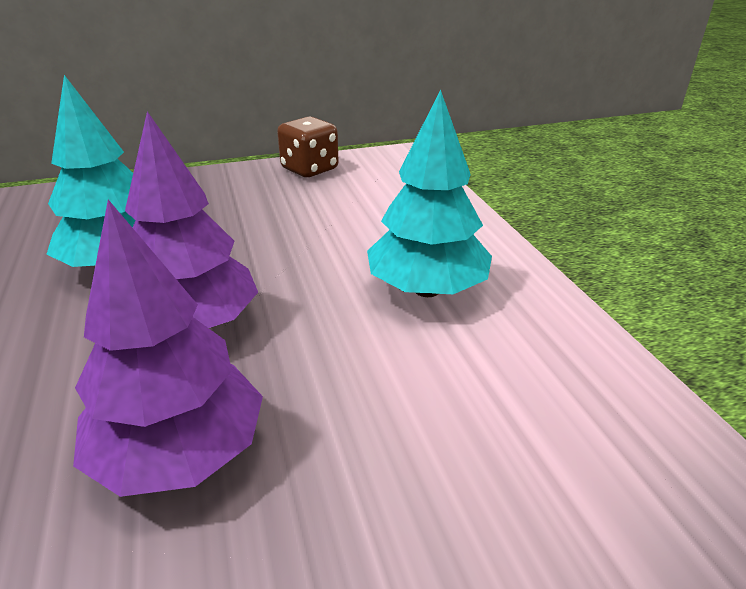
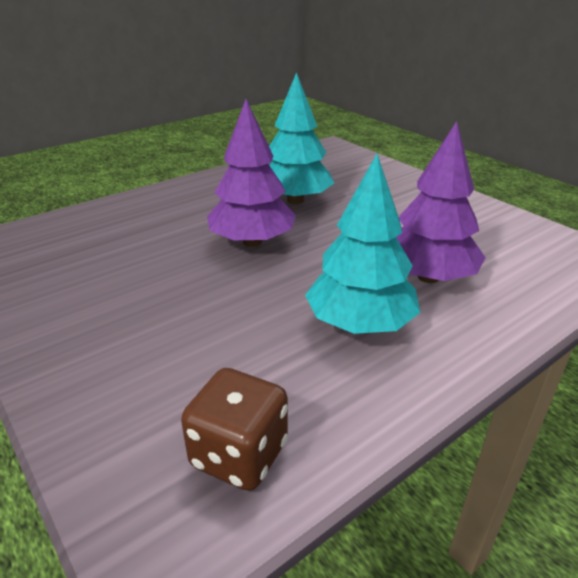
camera: 70 degrees right, 0 degrees up
purple tree [73,200,263,497] -> purple tree moved to [396,121,486,283]
brown dice [277,117,339,177] -> brown dice moved to [181,368,288,491]

